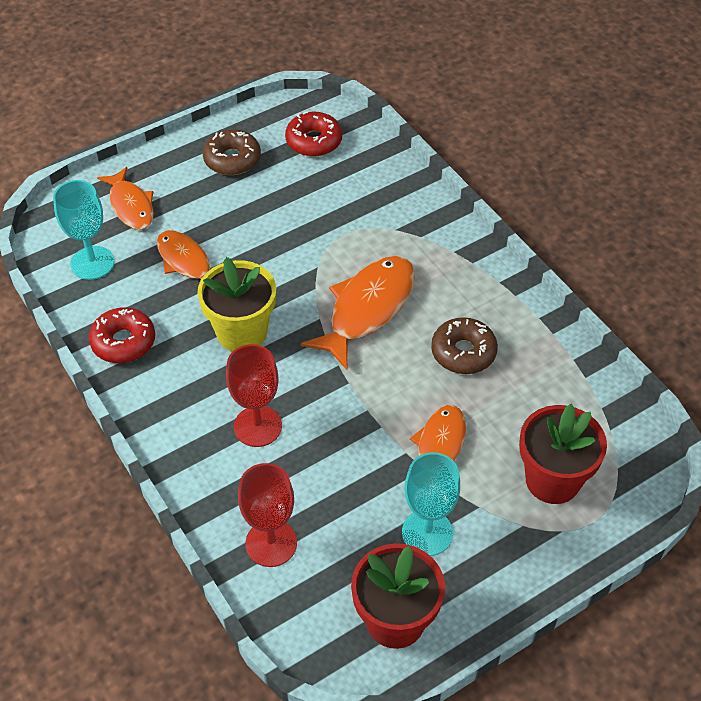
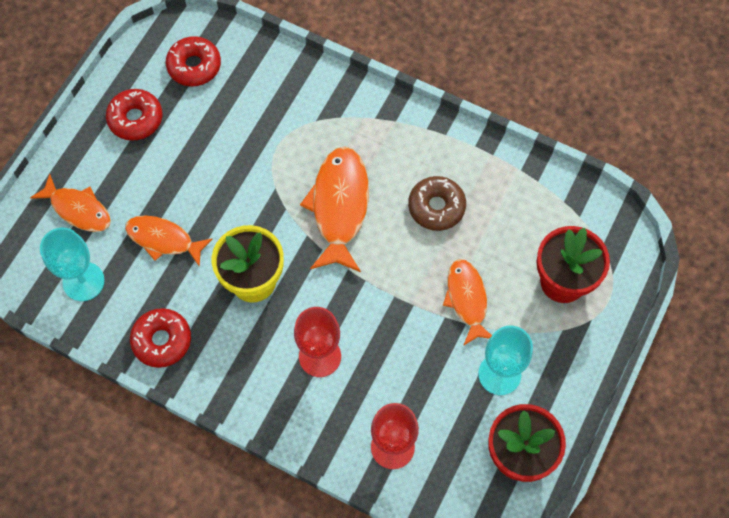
camera: 30 degrees left, 15 degrees up
brown donut [203,129,261,175] -> red donut [106,89,162,141]

